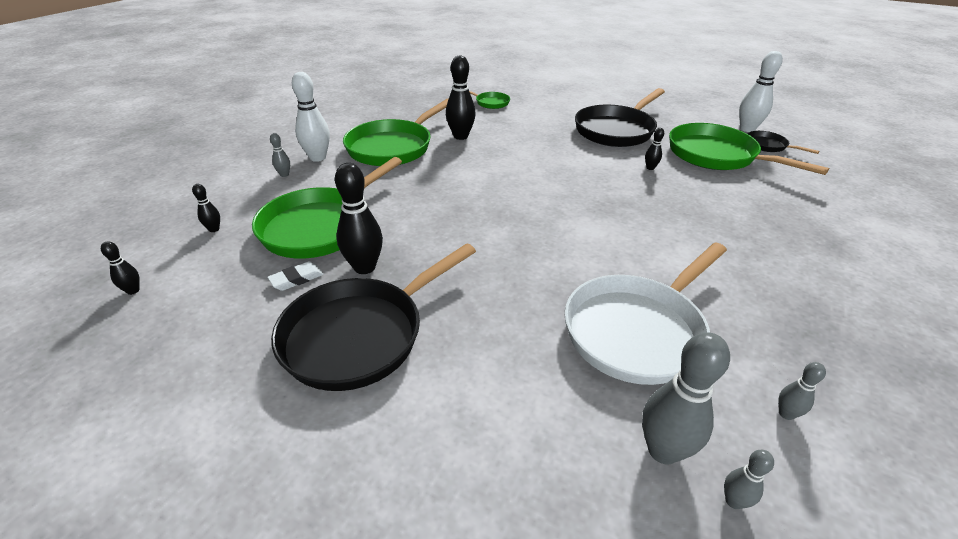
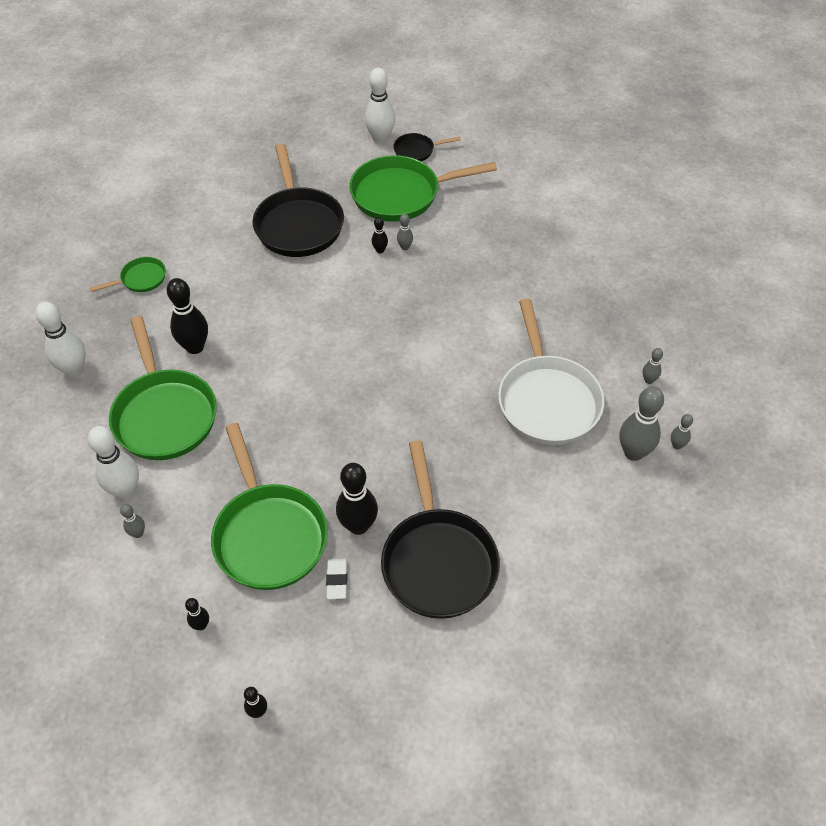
camera: 55 degrees left, 15 degrees up
none -> white bowling pin [35,302,85,377]
none -> grey bowling pin [397,214,413,250]

